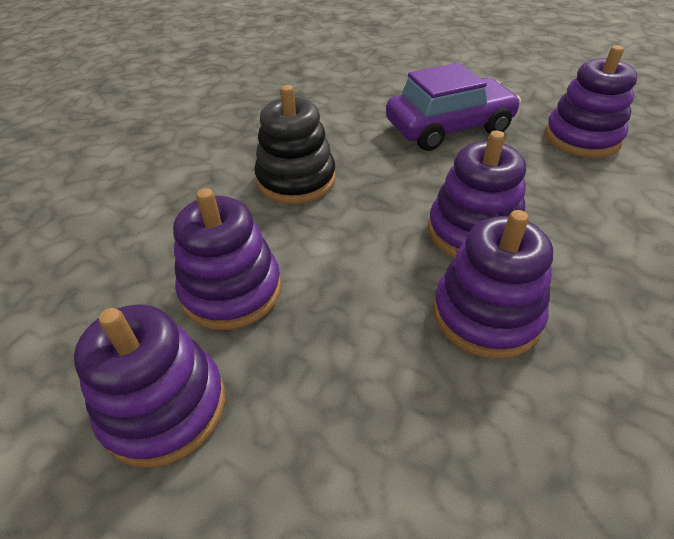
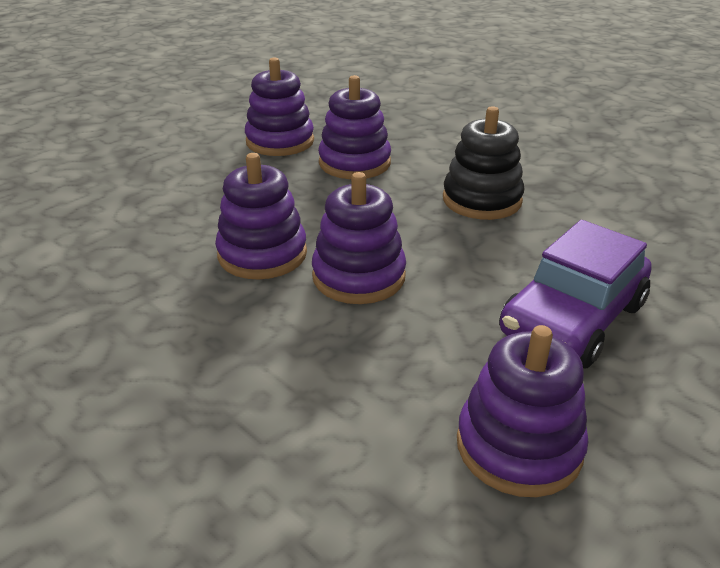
camera: 105 degrees right, 10 degrees down
purple car [386,63,521,151] -> purple car turned 45 degrees clockwise [499,220,652,368]

